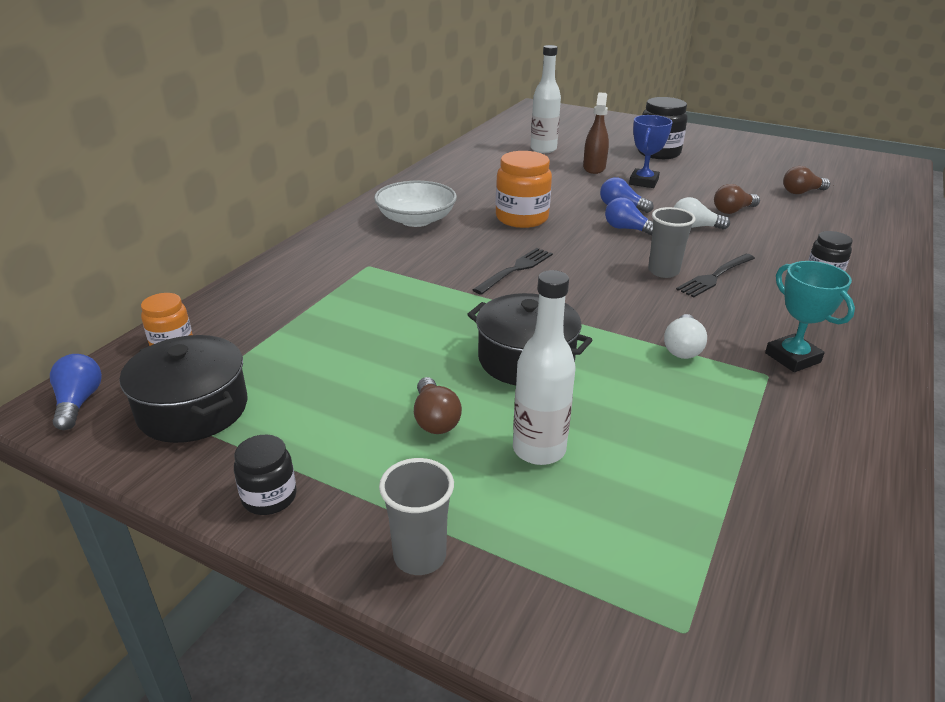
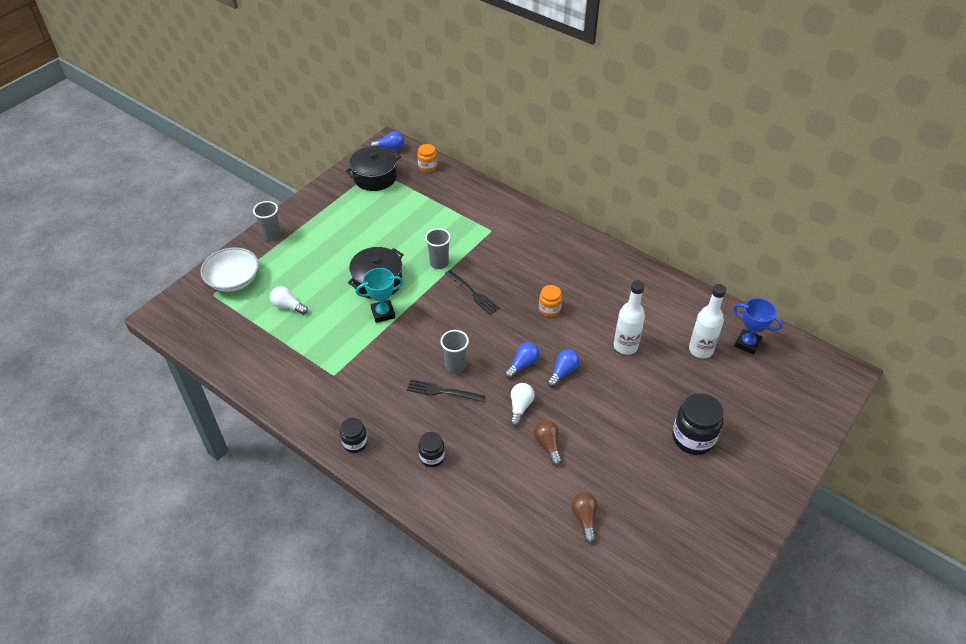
camera: 100 degrees right, 15 degrees up
black jar [234,435,297,515] -> black jar moved to [340,418,368,453]
white bowl [374,181,457,227] -> white bowl moved to [200,247,259,292]
brown light bulb [414,377,462,434] -> none
orange jar [496,151,552,228] -> orange jar [539,285,562,317], size x0.58
white bottle [513,270,576,465] -> white bottle moved to [614,280,645,355]
brown spray bottle [583,92,609,174] -> none
blue trophy [629,115,673,188] -> blue trophy moved to [733,298,783,355]
white light bulb [664,314,707,359] -> white light bulb moved to [270,286,308,315]
black fork [676,254,755,298] -> black fork turned 45 degrees counterclockwise [407,379,485,402]
turquoise trophy [765,261,855,372] -> turquoise trophy moved to [356,268,403,323]
none -> grey cup [425,228,451,269]

